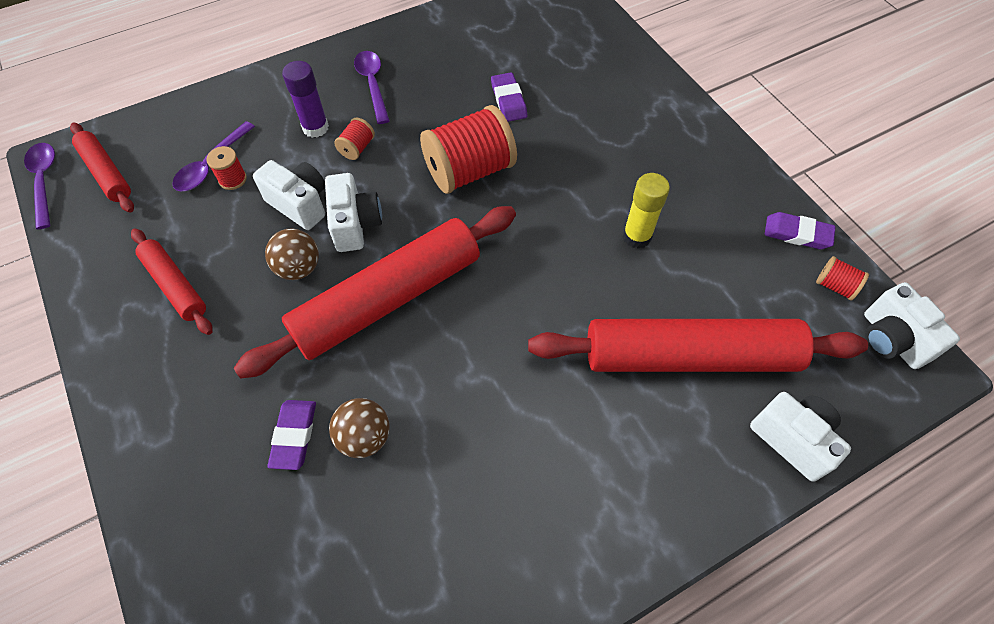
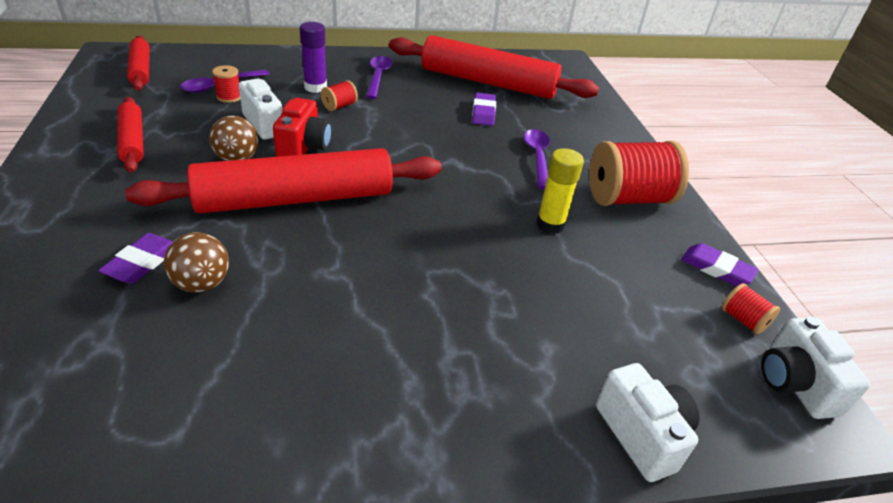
camera: 15 degrees right, 20 degrees down
purple spoon [24,143,55,229] -> purple spoon moved to [524,129,550,189]
white camera [325,173,382,252] -> red camera [273,98,332,157]
red spool [420,105,517,194] -> red spool moved to [589,141,689,206]
red rolling pin [528,319,868,372] -> red rolling pin moved to [389,35,599,99]

